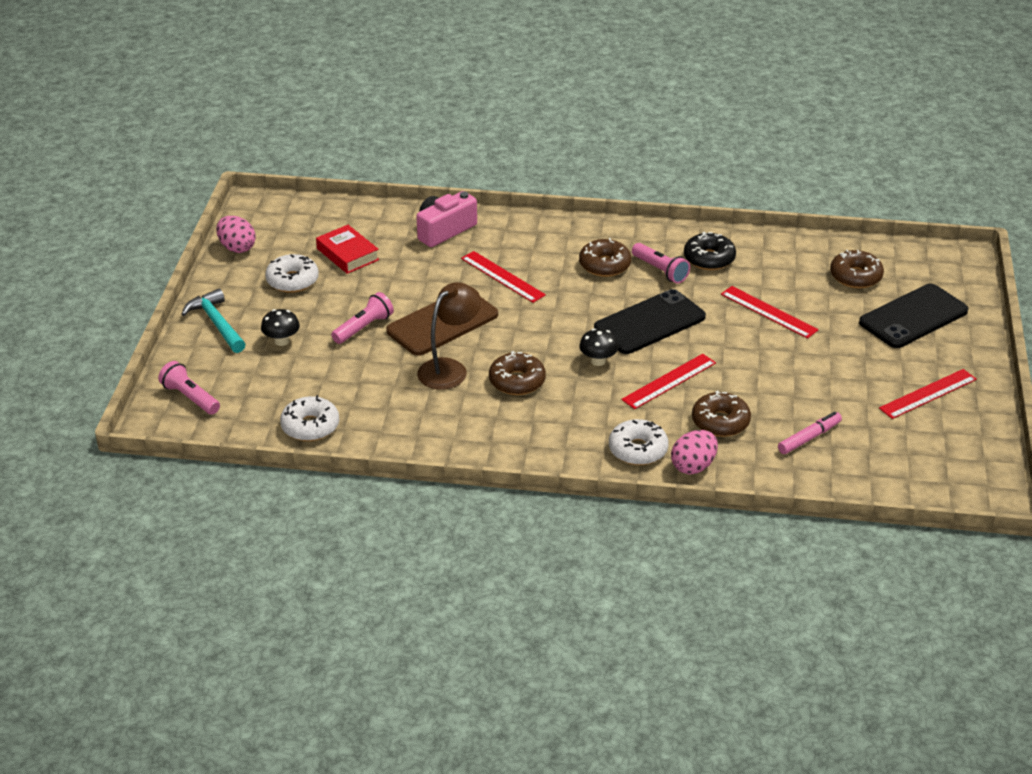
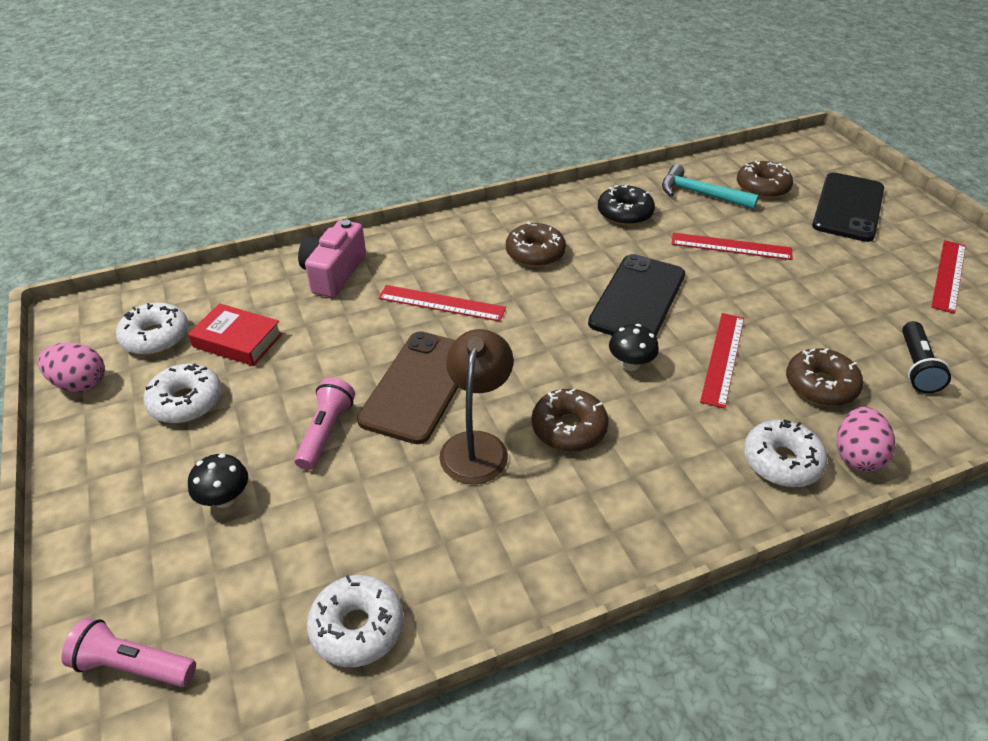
camera: 30 degrees left, 5 degrees up
turquoise hammer [181,288,246,353] -> turquoise hammer moved to [662,164,759,209]
pink flashlight [632,243,690,284] -> none
pink marker [778,412,842,454] -> black flashlight [902,321,951,393]
none -> white donut [116,302,189,355]

